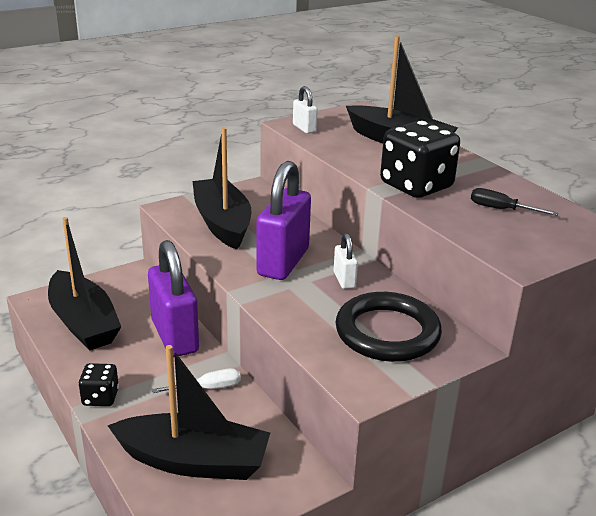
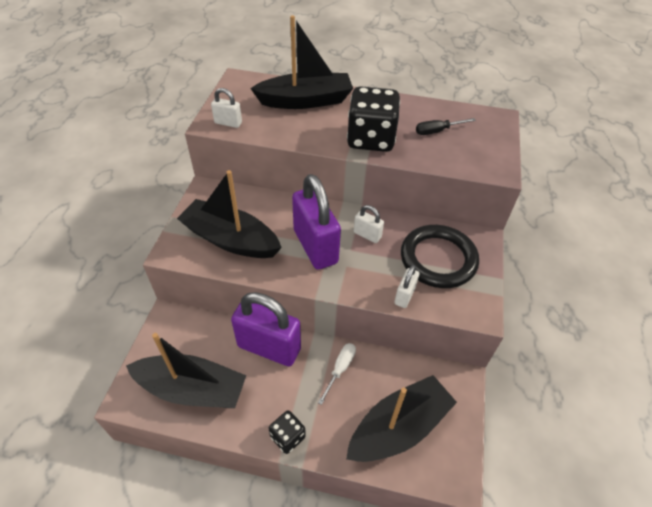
camera: 45 degrees left, 20 degrees up
none -> white padlock [394,265,419,308]

